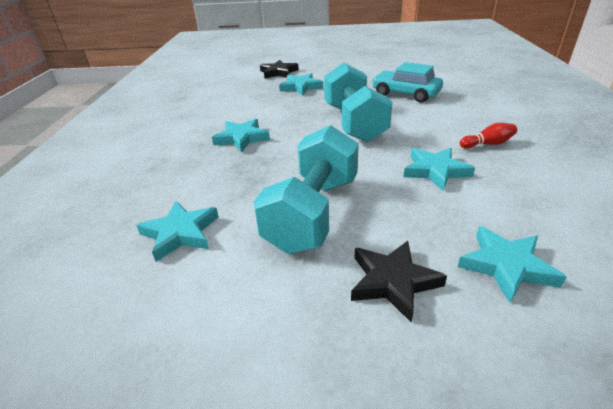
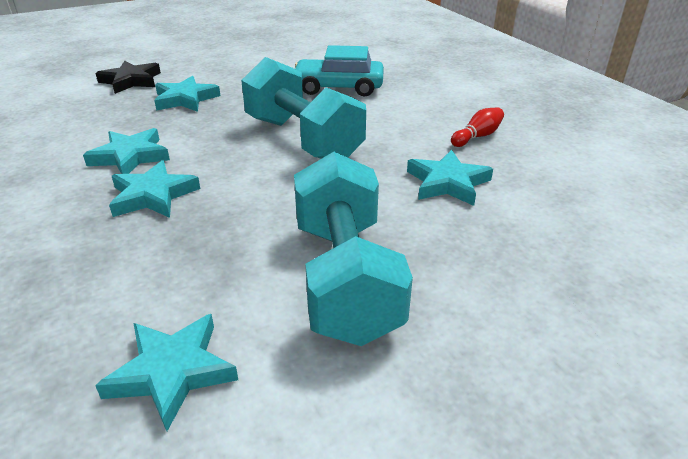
camera: 30 degrees left, 0 degrees up
black star [351,241,447,323] -> none
turquoise star [458,226,566,303] -> turquoise star moved to [83,128,170,174]

